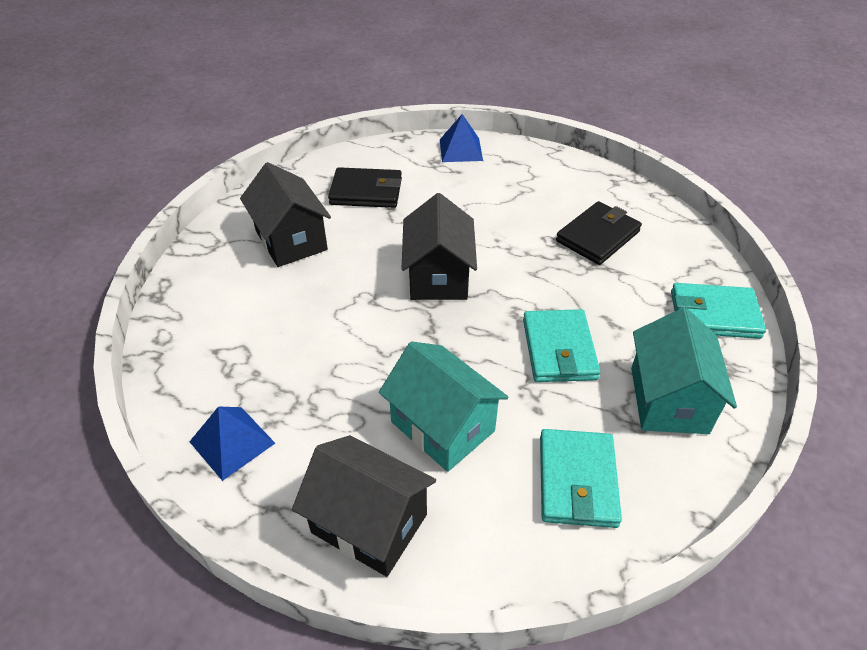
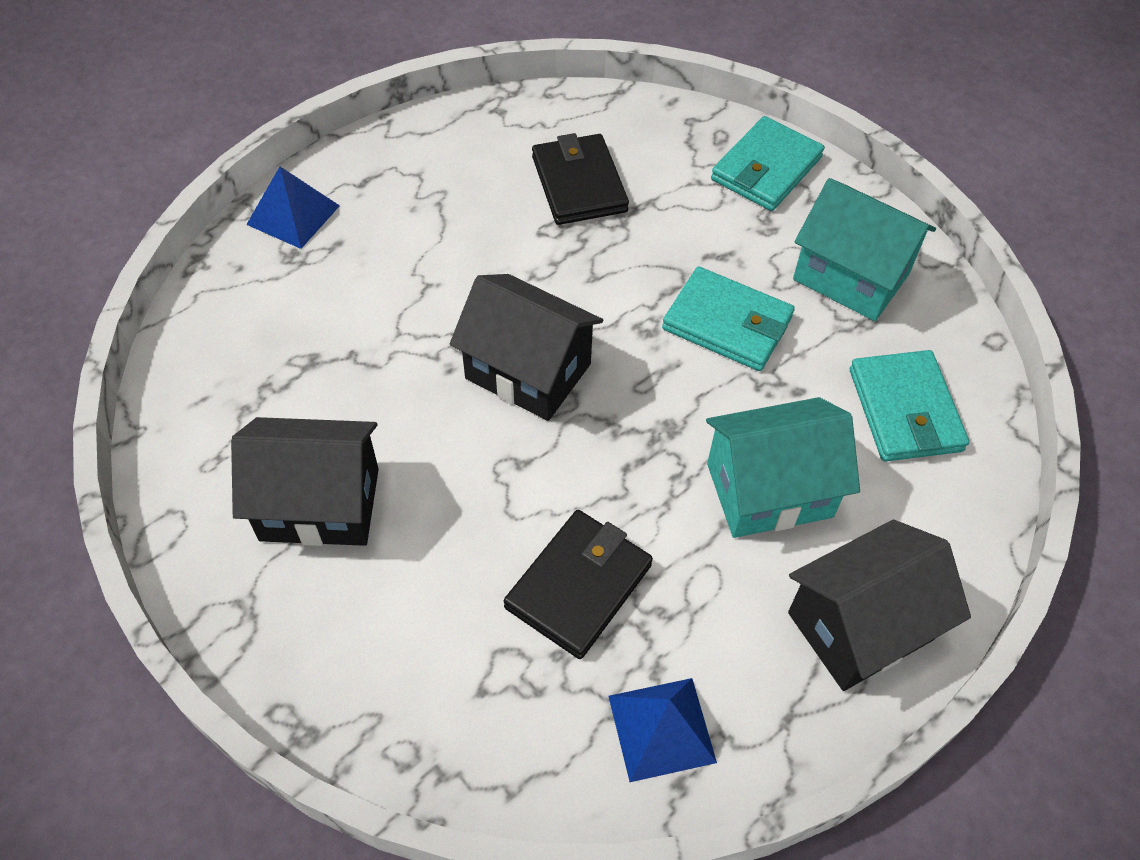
camera: 60 degrees left, 10 degrees up
black wallet [328,167,402,208] -> black wallet moved to [504,510,653,659]
turquoise wallet [540,429,622,528] -> turquoise wallet turned 45 degrees clockwise [850,350,969,462]

